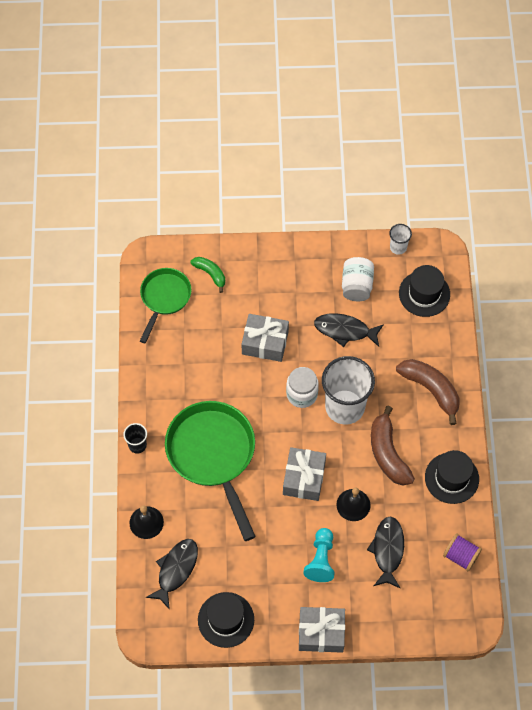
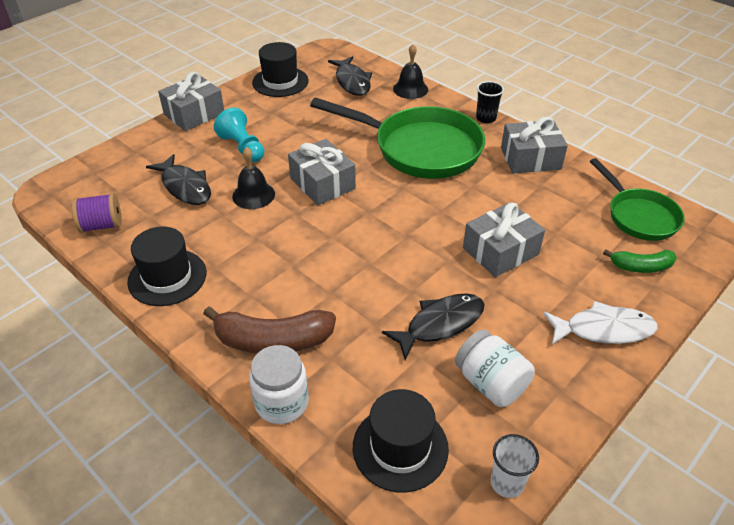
camera: 135 degrees right, 20 degrees down
white jar [286,367,319,408] -> white jar moved to [249,345,309,424]
white cup [322,356,375,425] -> none
brown banana [371,406,415,486] -> none
none -> grey gift [501,117,568,174]
none -> white fish [543,301,658,344]

